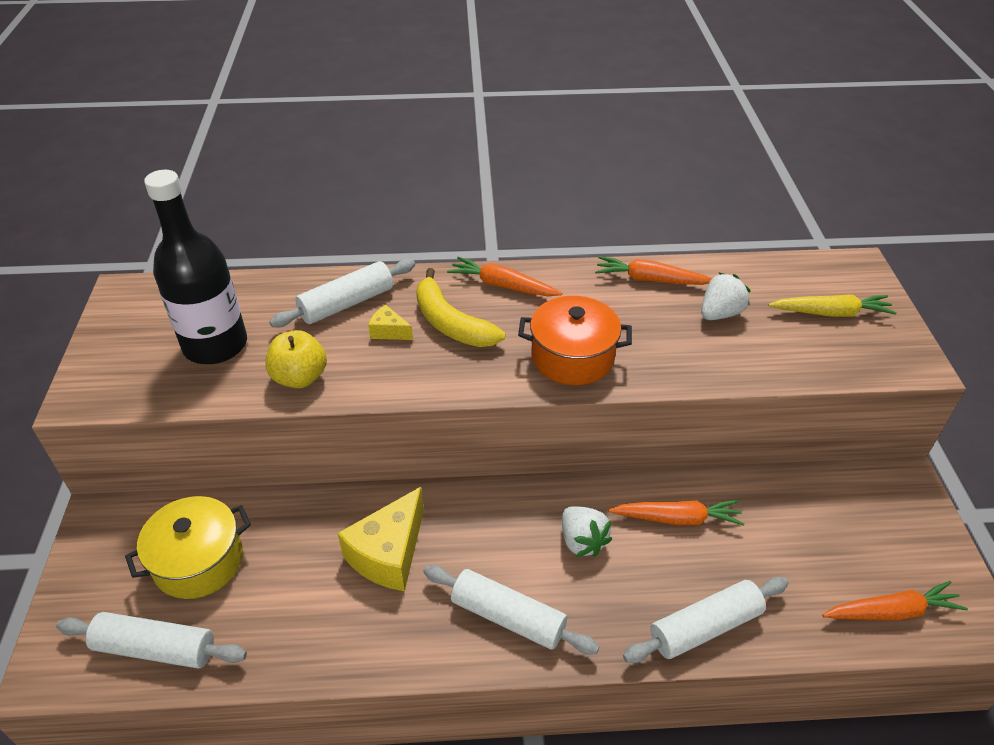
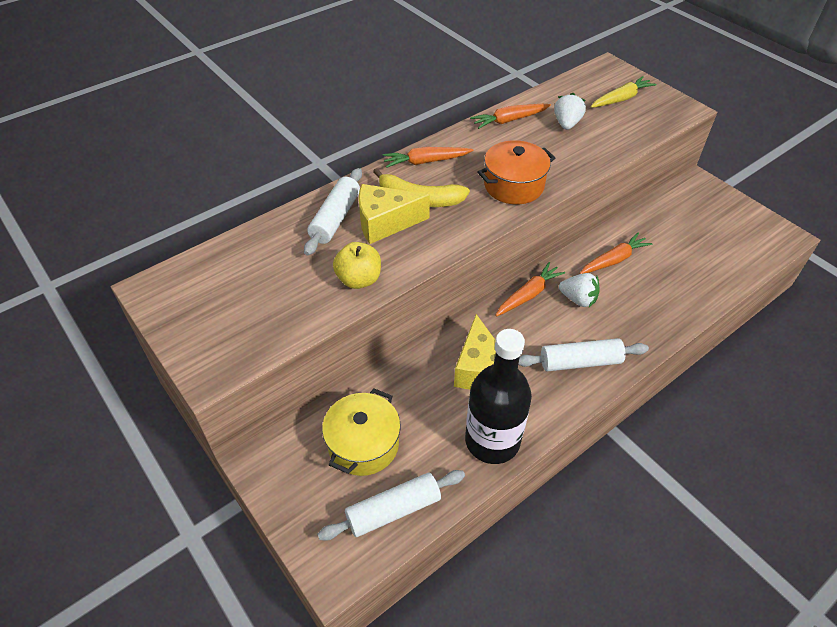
camera: 35 degrees left, 5 degrees up
black bottle [144,170,247,364] -> black bottle moved to [465,329,532,464]
yellow cheese [368,305,413,340] -> yellow cheese [359,184,430,244], size x2.06
white rolling pin [623,577,789,663] -> none
orange carrot [822,581,968,621] -> orange carrot moved to [495,262,565,317]

